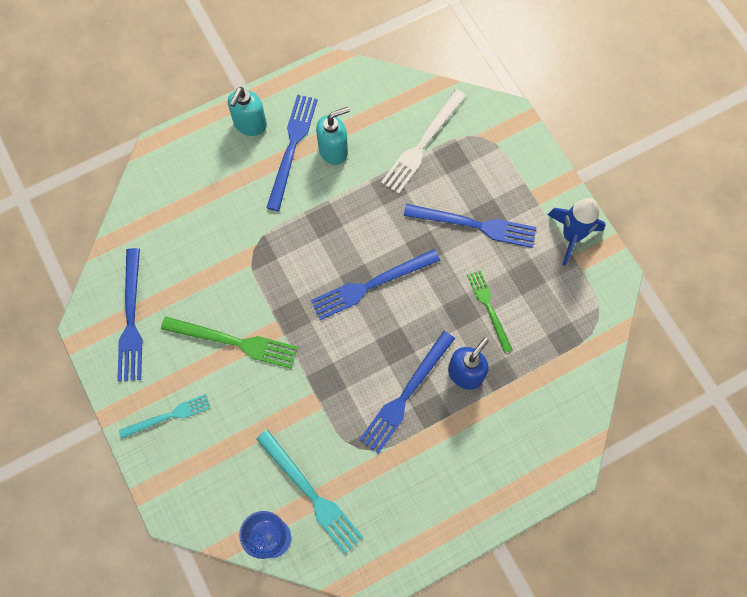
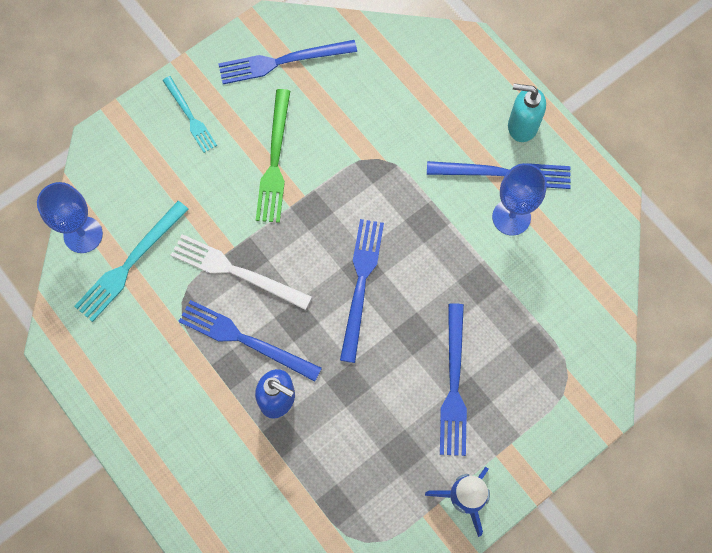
camera: 80 degrees right, 0 degrees up
blue fork [311,249,440,320] -> blue fork turned 45 degrees clockwise [340,219,384,363]
turquoise soap dispenser [316,107,350,165] -> blue goblet [492,163,547,236]
white fork [381,89,466,194] -> white fork moved to [171,234,312,310]
green fork [467,270,513,353] -> none

